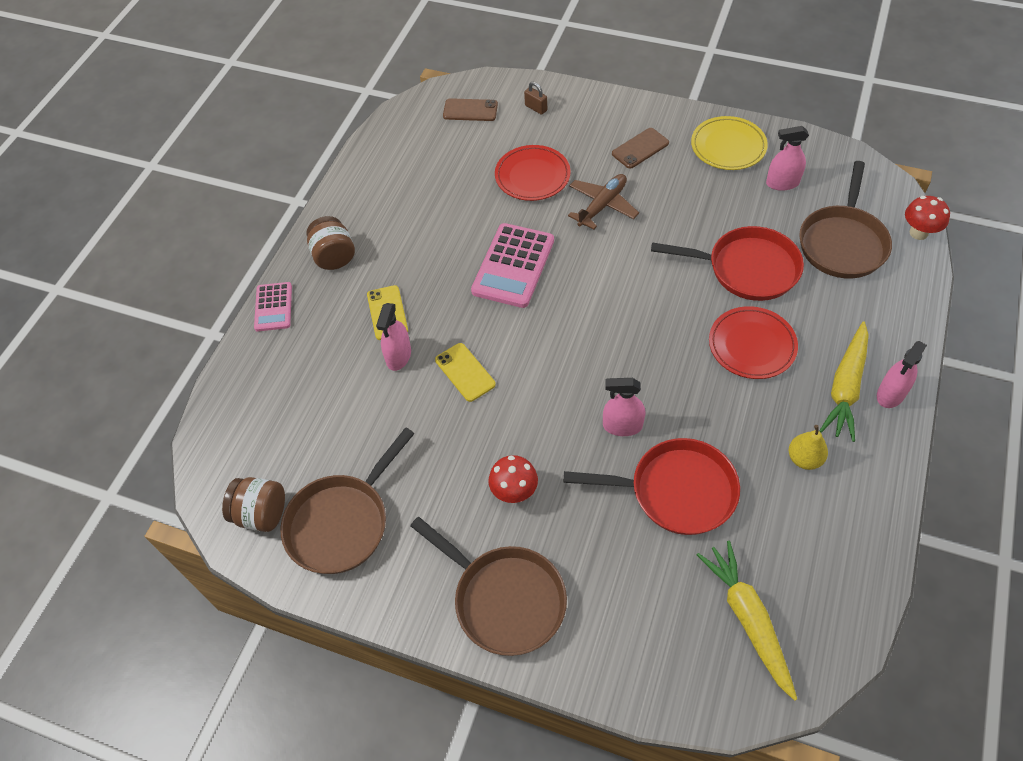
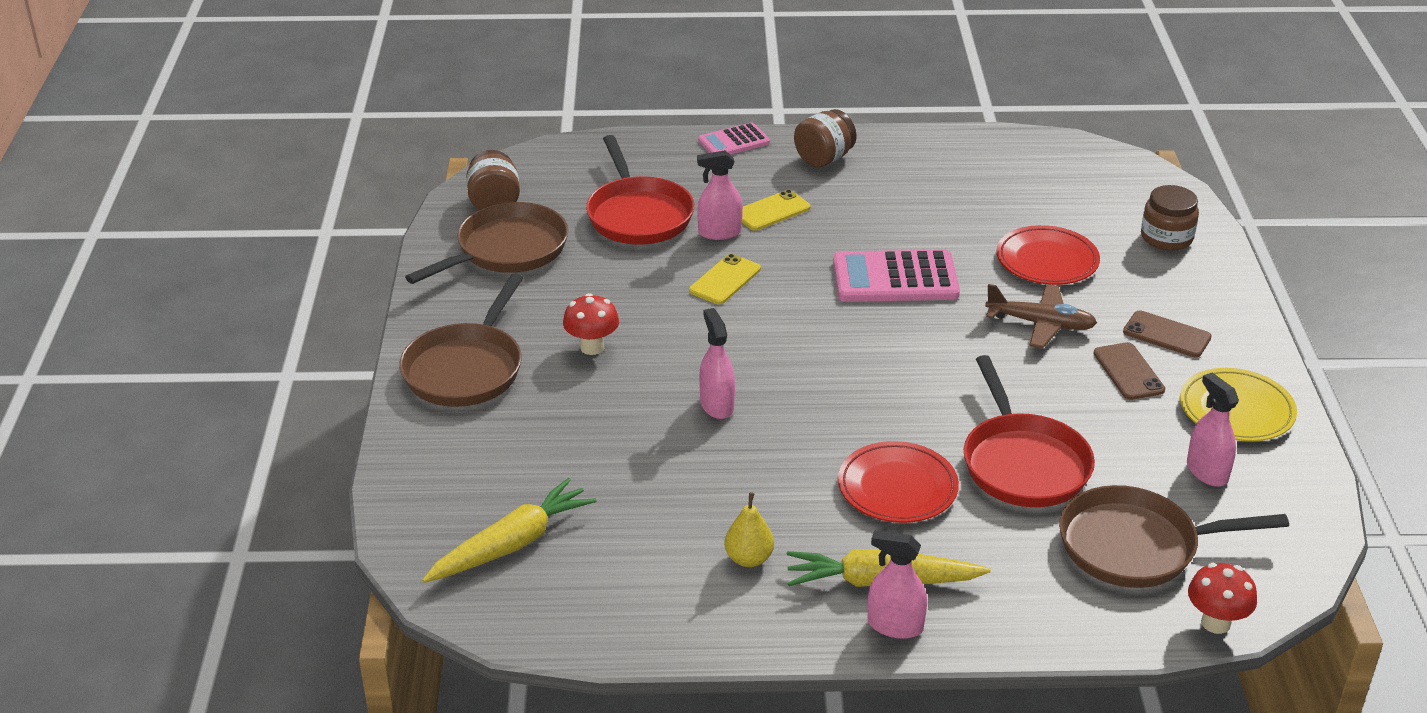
camera: 65 degrees right, 20 degrees down
brown pan [280,427,415,574] -> brown pan turned 120 degrees clockwise [405,202,568,284]
brown phone [443,98,498,121] -> brown phone moved to [1093,342,1165,400]
brown padlock [524,82,547,115] -> brown jar [1141,185,1199,251]
red pan [564,438,740,535] -> red pan moved to [586,135,695,245]

